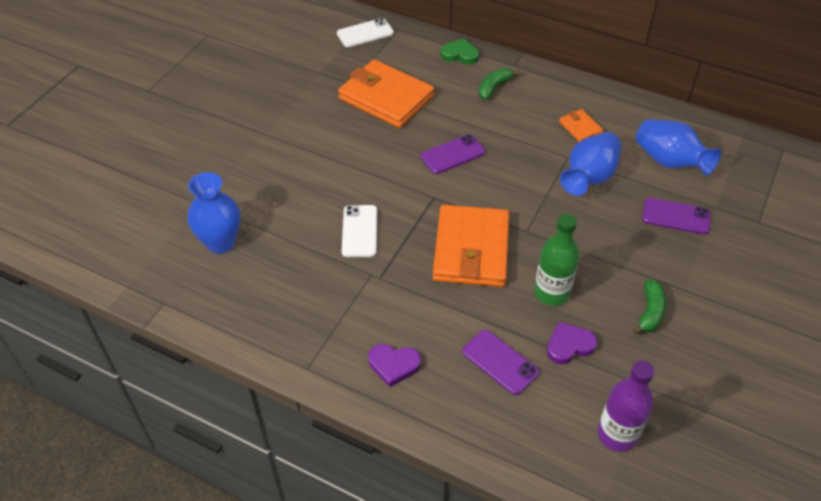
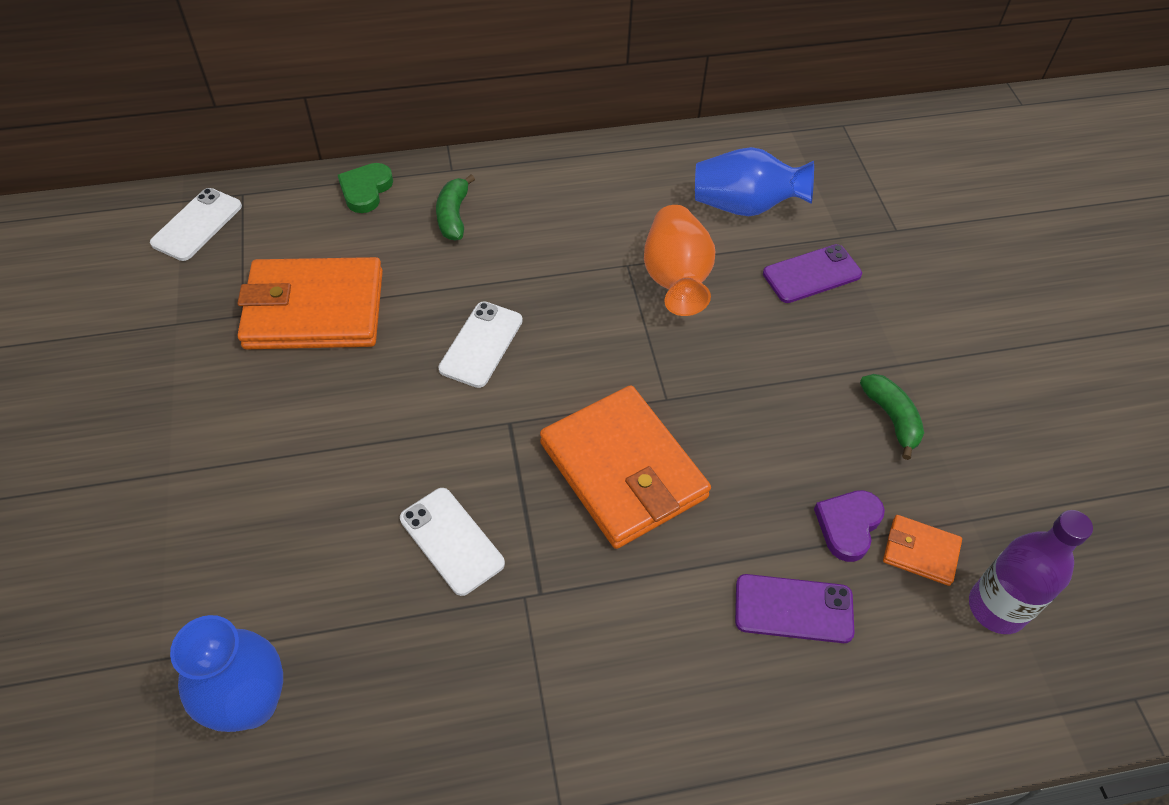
camera: 40 degrees left, 5 degrees up
purple heart [368,344,421,387] -> none
purple phone [421,134,485,174] -> white phone [438,301,523,388]
green heart [441,38,479,64] -> green heart turned 45 degrees counterclockwise [338,163,393,213]
green bottle [534,214,579,306] -> none
orange wallet [559,109,603,142] -> orange wallet moved to [883,515,962,586]
blue vase [560,132,621,196] -> orange vase [644,205,715,316]

